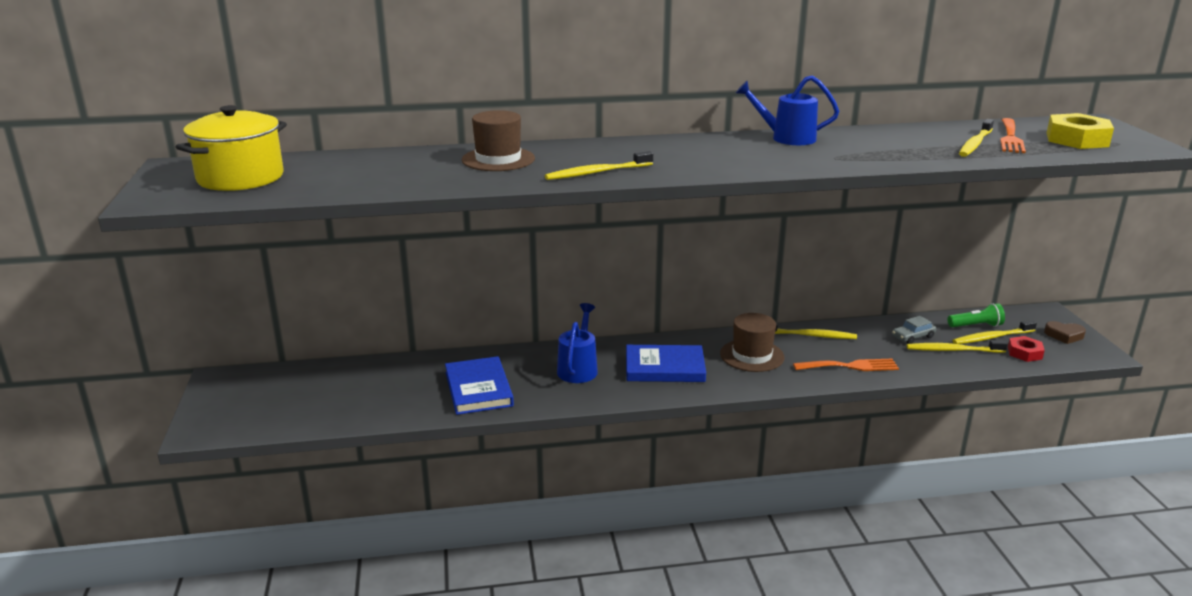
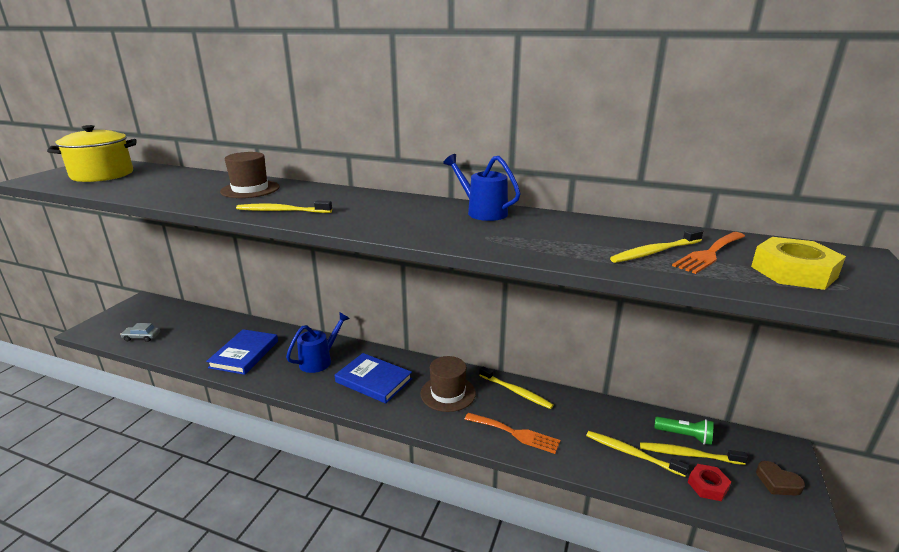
camera: 30 degrees right, 0 degrees up
grey car [892,316,936,344] -> grey car moved to [120,323,160,342]

